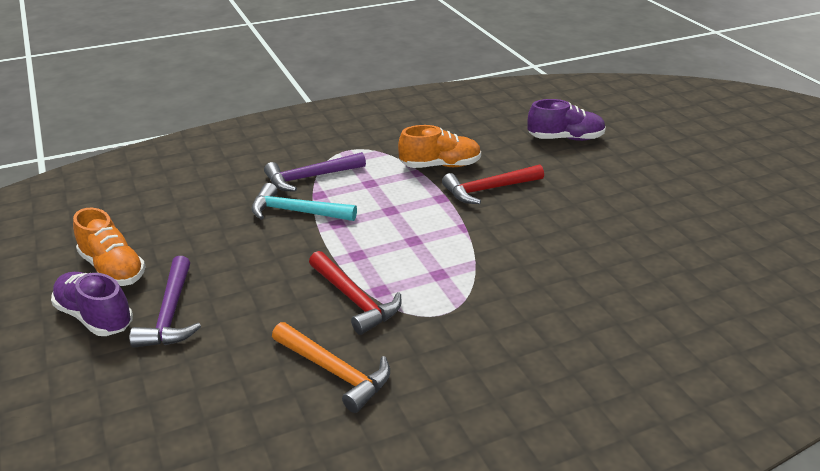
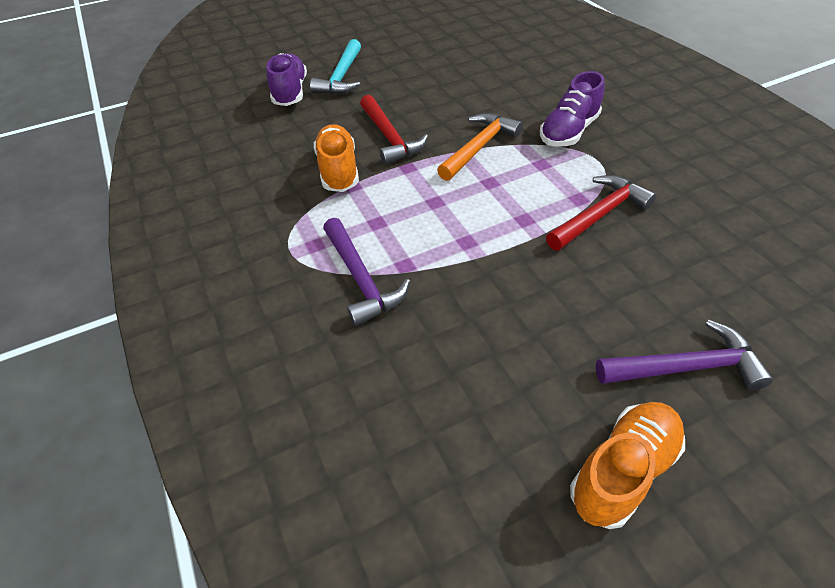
camera: 90 degrees left, 15 degrees up
purple shoe [51,272,133,336] -> purple shoe moved to [540,71,605,147]
turquoise hammer [251,183,357,221] -> turquoise hammer moved to [310,39,361,94]
orange hammer [272,322,390,413] -> orange hammer moved to [437,113,523,181]

